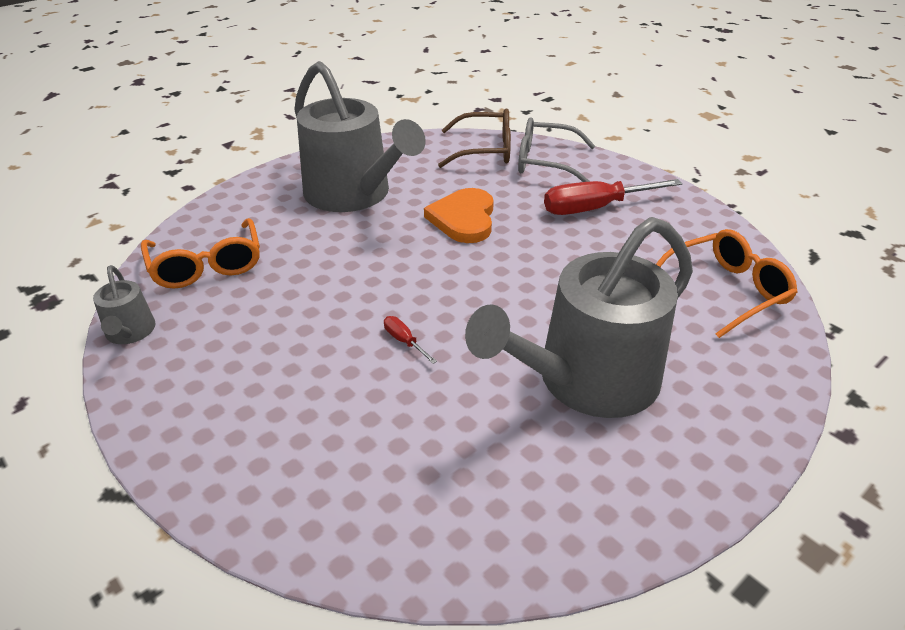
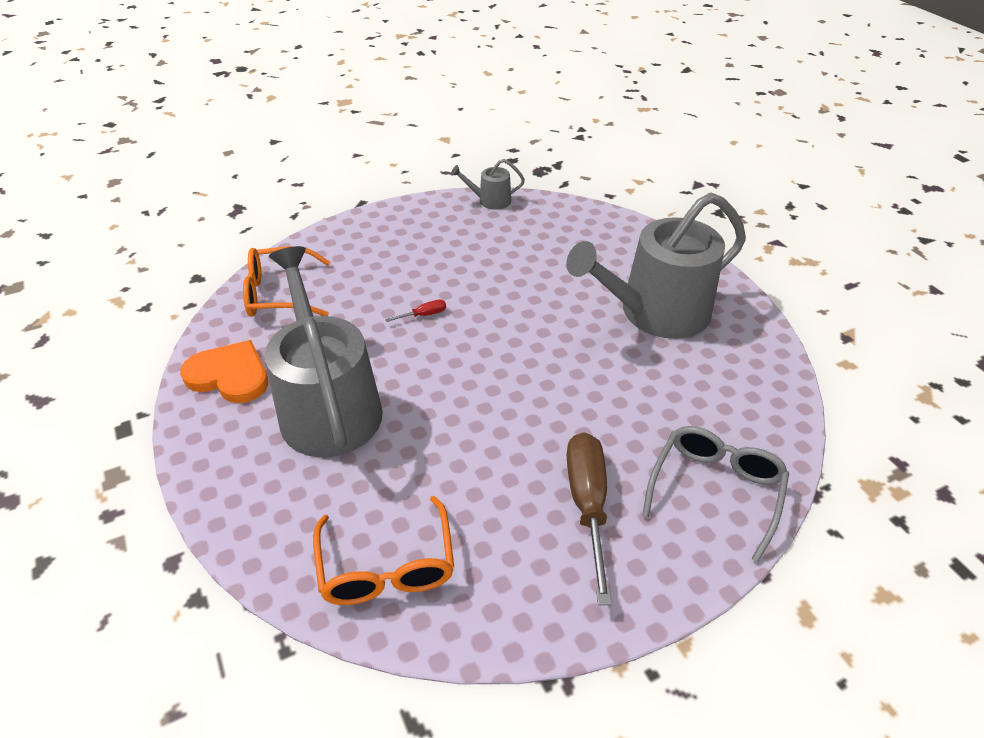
camera: 105 degrees right, 5 degrees up
orange glasses [141,218,260,289] -> orange glasses moved to [243,246,330,317]
orange heart [424,188,494,243] -> orange heart moved to [180,340,268,403]
brown glasses [438,108,511,168] -> none
red screwdriver [544,179,683,215] -> brown screwdriver [567,432,612,605]

